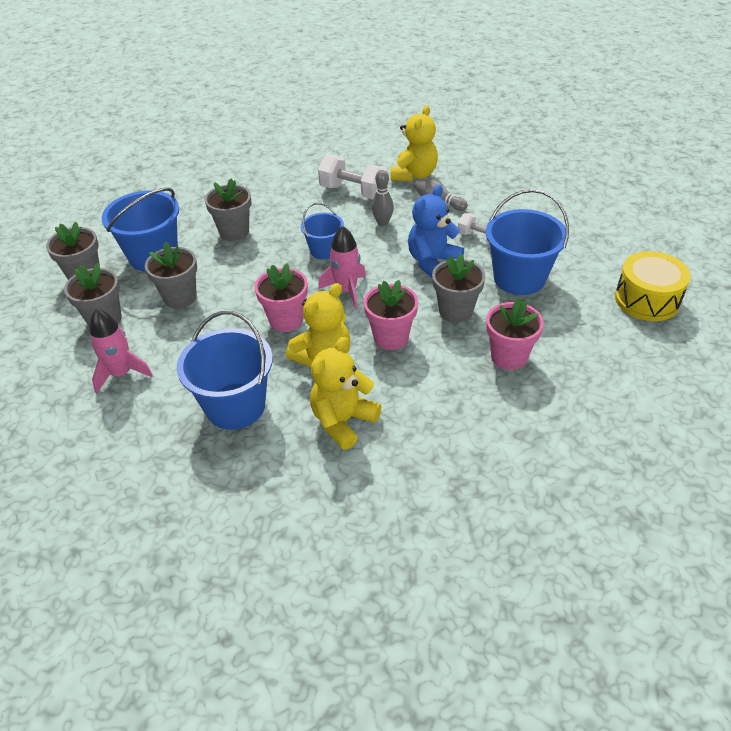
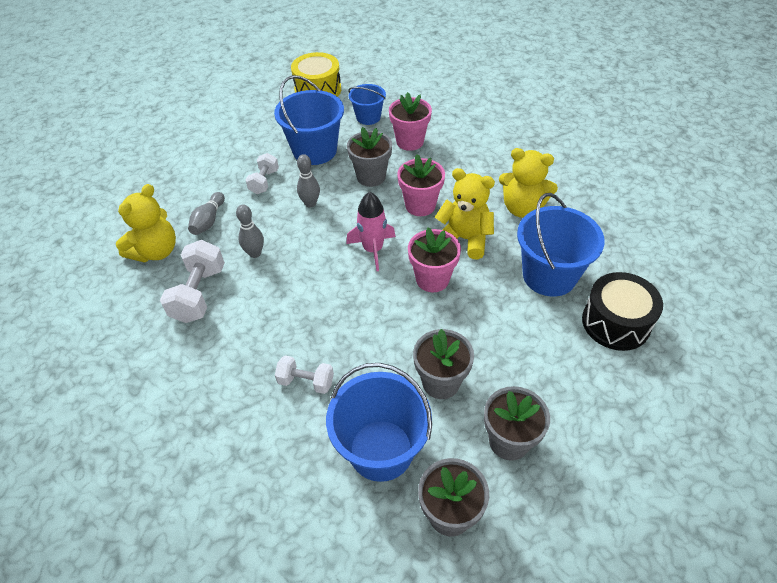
camera: 110 degrees left, 5 degrees up
pink rocket [89,309,153,393] -> none
grey flower pot [205,178,251,241] -> white dumbbell [275,355,334,394]
blue bucket [301,203,344,259] -> blue bucket moved to [348,84,386,125]
yellow teddy bear [391,105,438,182] -> yellow teddy bear turned 120 degrees clockwise [116,184,176,262]
blue teddy bear [408,185,464,277] -> grey bowling pin [297,154,320,208]
none -> black drum [582,272,663,351]

